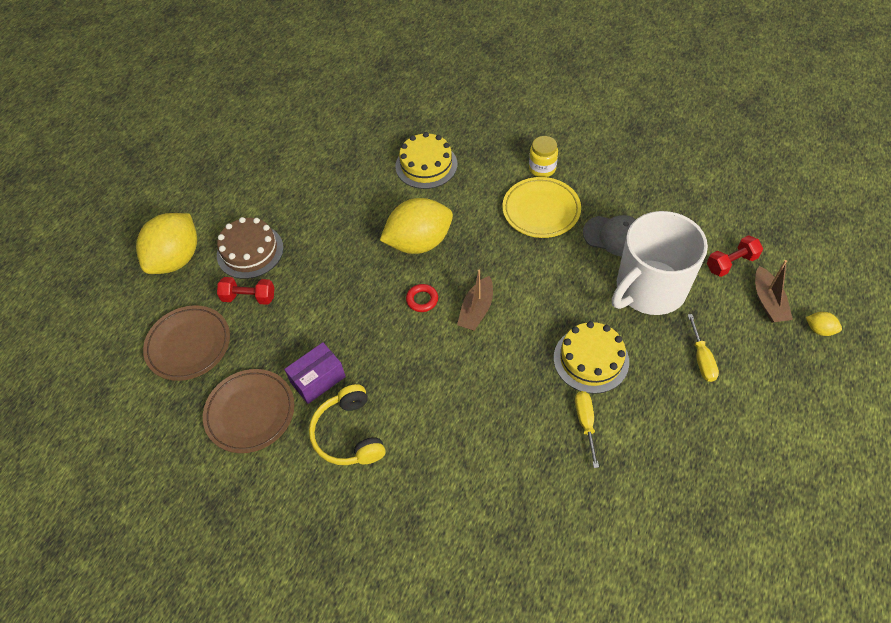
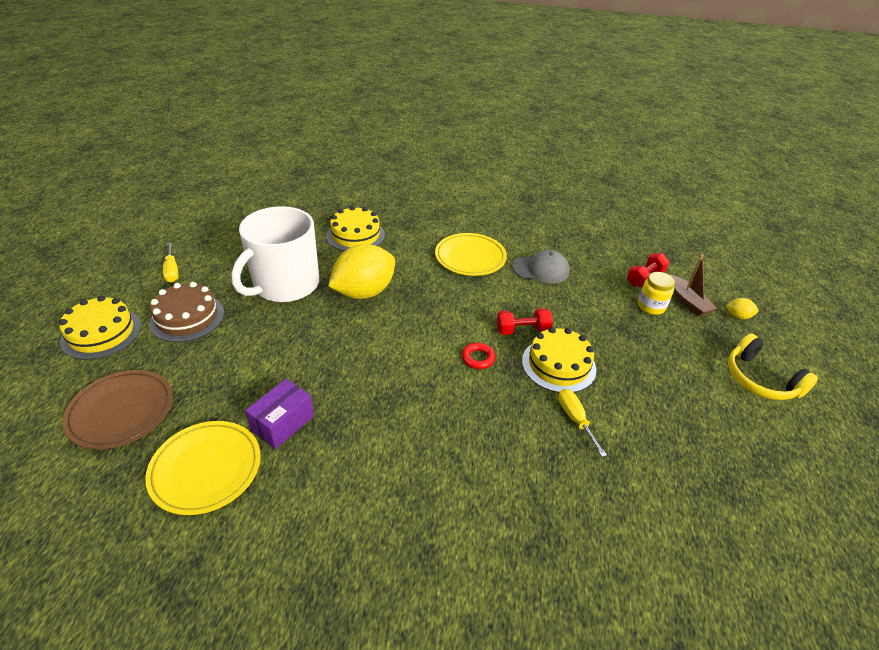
camera: 20 degrees left, 15 degrees down
yellow lemon [136,213,197,274] -> yellow cake [59,296,141,360]
brown plate [203,369,295,453] -> yellow plate [145,421,261,515]
red dumbbell [217,277,274,305] -> red dumbbell moved to [497,308,553,335]
yellow headphones [309,384,385,465] -> yellow headphones moved to [728,334,818,400]
red ring [406,284,438,312] -> red ring moved to [462,343,496,369]
brown boat [457,270,493,331] -> none
yellow jar [529,136,558,177] -> yellow jar moved to [638,272,675,315]
white mug [612,211,708,315] -> white mug moved to [231,206,319,302]
yellow screwdriver [688,314,719,382] -> yellow screwdriver moved to [163,242,178,282]

